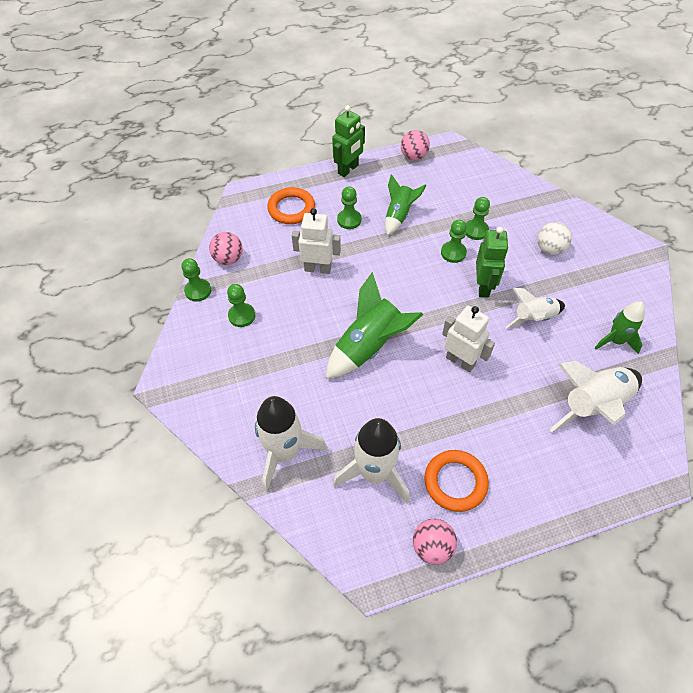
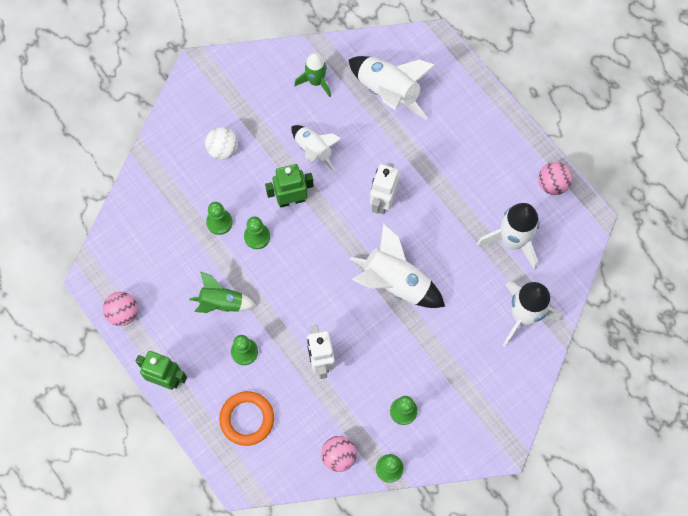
camera: 110 degrees left, 15 degrees up
green rocket [326,272,423,379] -> white rocket [350,223,445,308]
orange ring [424,450,489,512] -> none

